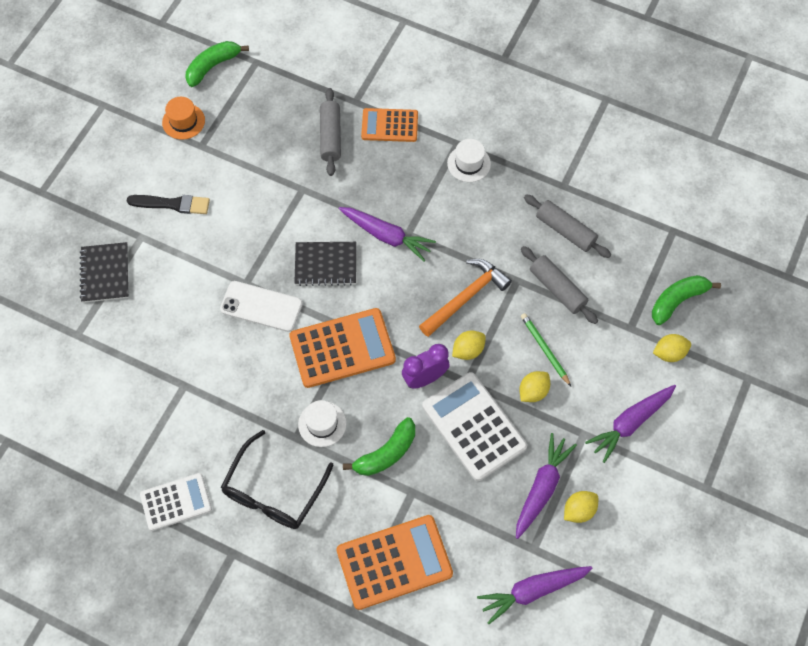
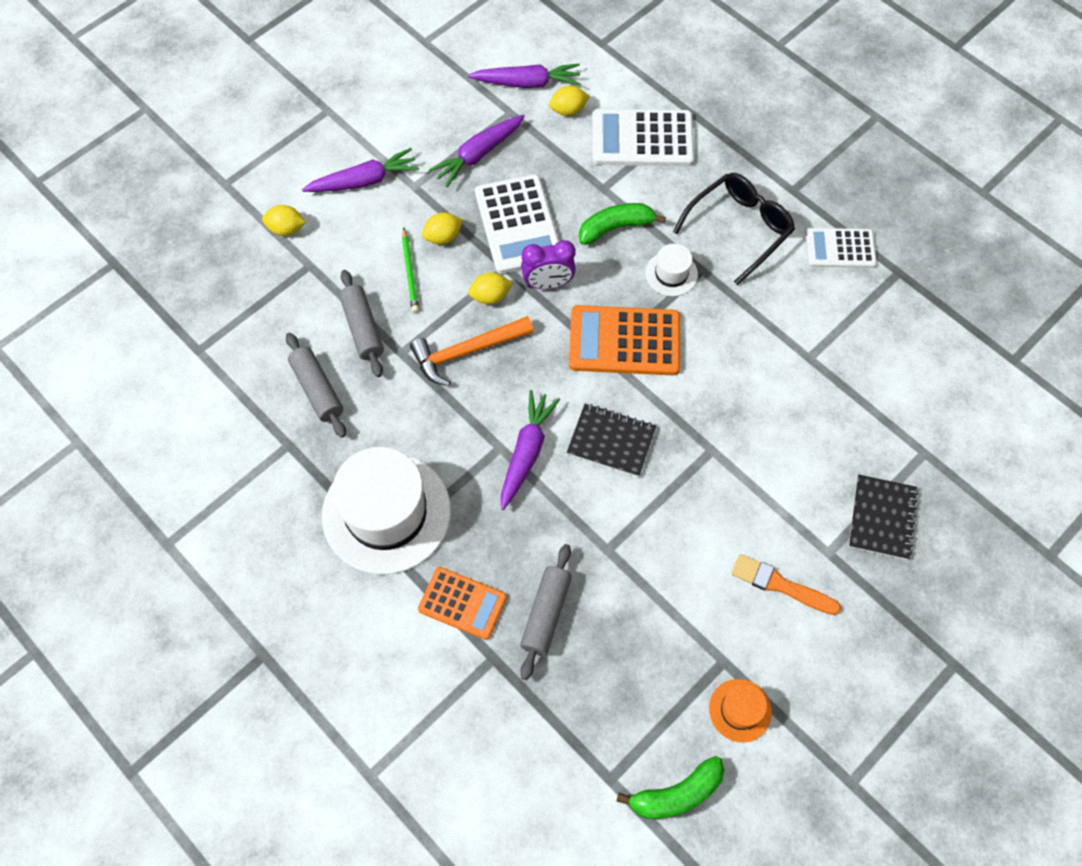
camera: 160 degrees left, 0 degrees up
black brush [127,195,210,214] -> orange brush [731,554,841,615]
white phone [220,281,303,332] -> none
orange calculator [336,515,453,610] -> white calculator [592,109,694,166]
purple carrot [339,207,436,261] -> purple carrot turned 60 degrees clockwise [501,390,560,510]
white hat [447,139,491,182] -> white hat [322,447,451,575], size x2.22
yellow lemon [564,491,598,523] -> yellow lemon moved to [549,86,589,116]
green banana [652,275,721,325] -> none

